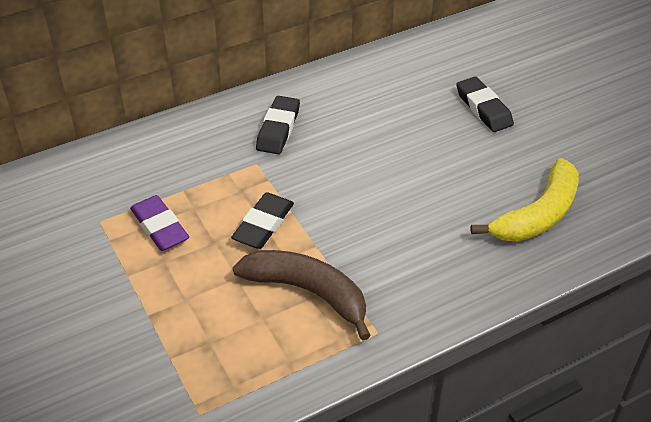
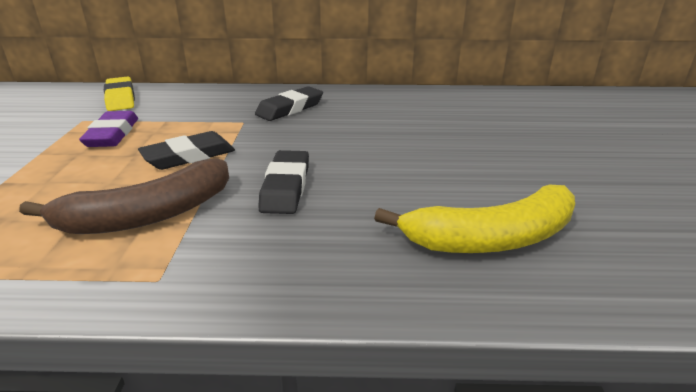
camera: 30 degrees right, 15 degrees down
brown banana [233,250,371,341] -> brown banana turned 90 degrees clockwise [19,158,229,234]
black eraser [456,77,514,132] -> black eraser moved to [258,150,309,214]
none -> yellow eraser [104,77,135,111]

